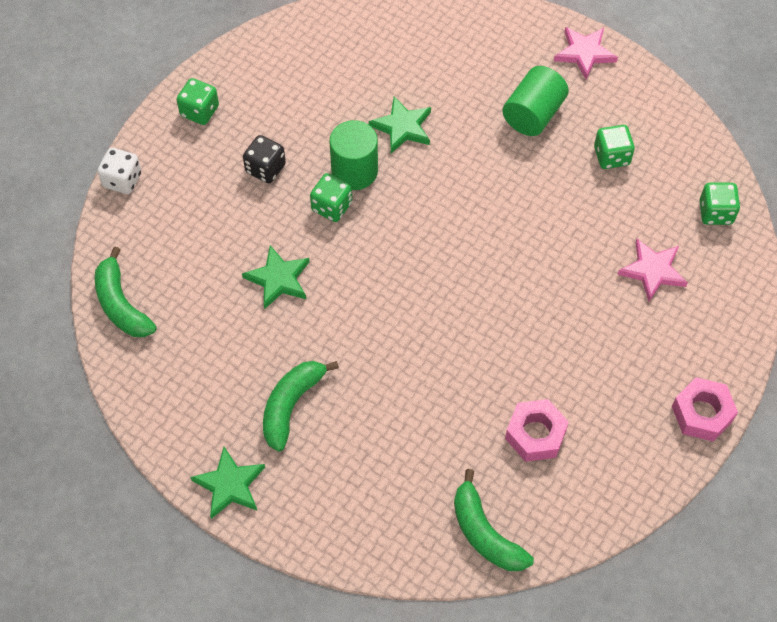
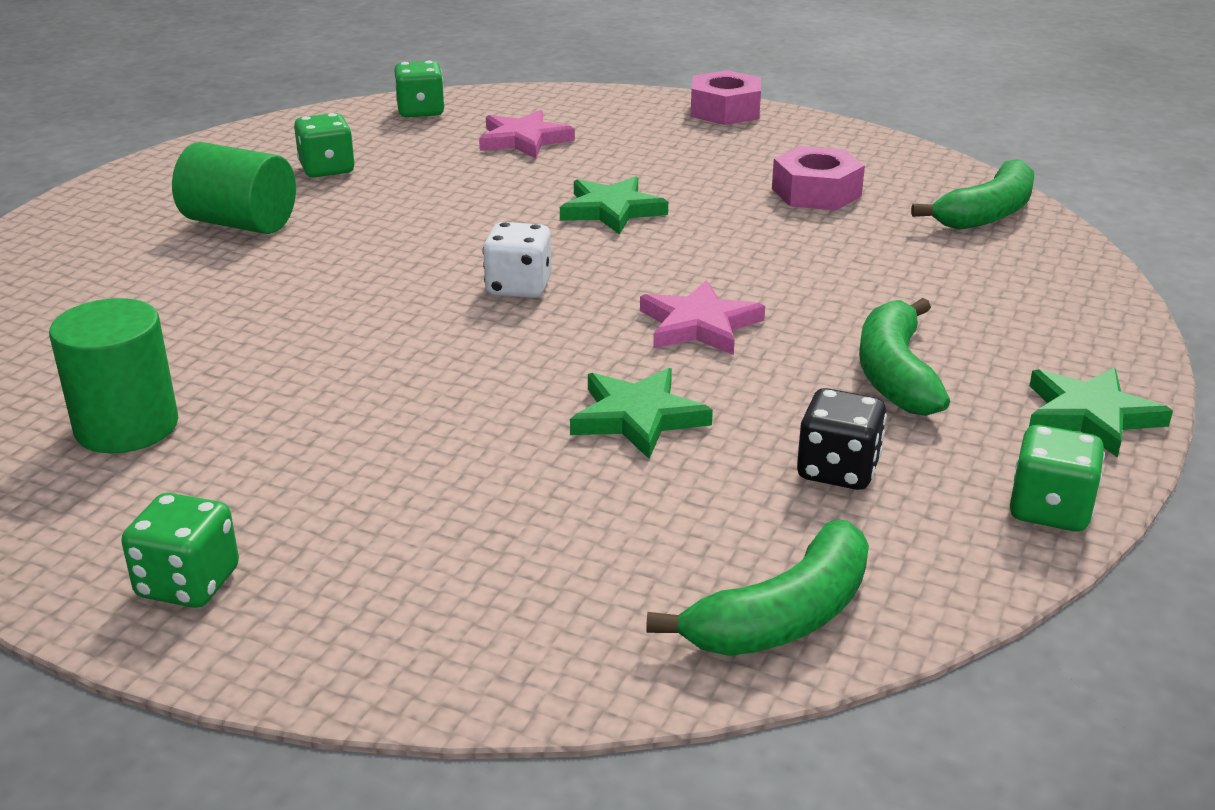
camera: 100 degrees left, 30 degrees down
white dice [98,148,141,194] -> white dice moved to [483,222,552,298]
black dice [243,135,286,183] -> black dice moved to [797,388,887,490]
green banana [263,361,339,452] -> green banana turned 75 degrees clockwise [859,298,950,416]
green dice [310,173,352,222] -> green dice moved to [1010,425,1105,532]
green cylinder [329,120,378,190] -> green cylinder moved to [49,298,178,453]
green star [369,96,431,153] -> green star moved to [560,176,668,235]
pink star [554,27,618,79] -> pink star moved to [640,280,765,355]

